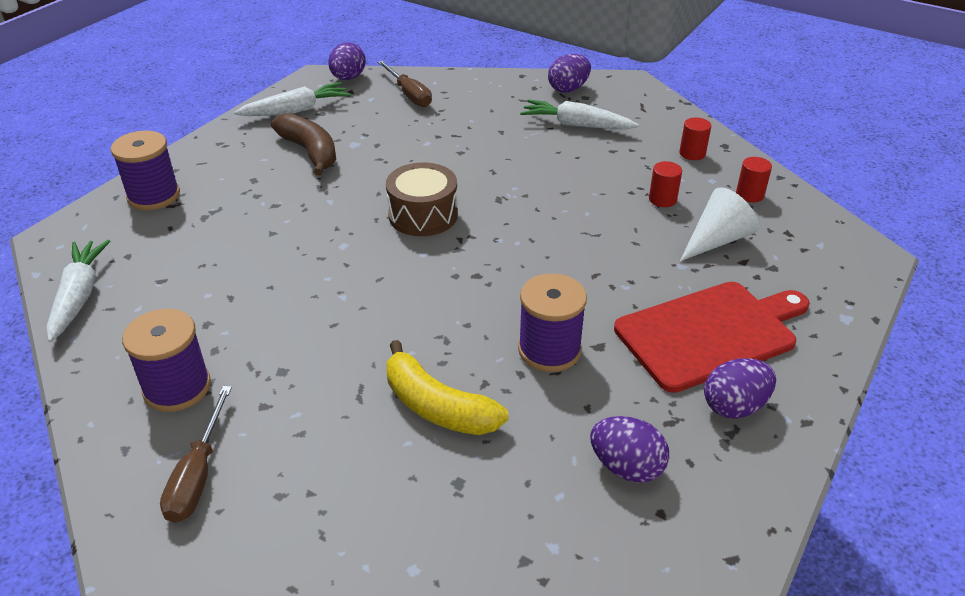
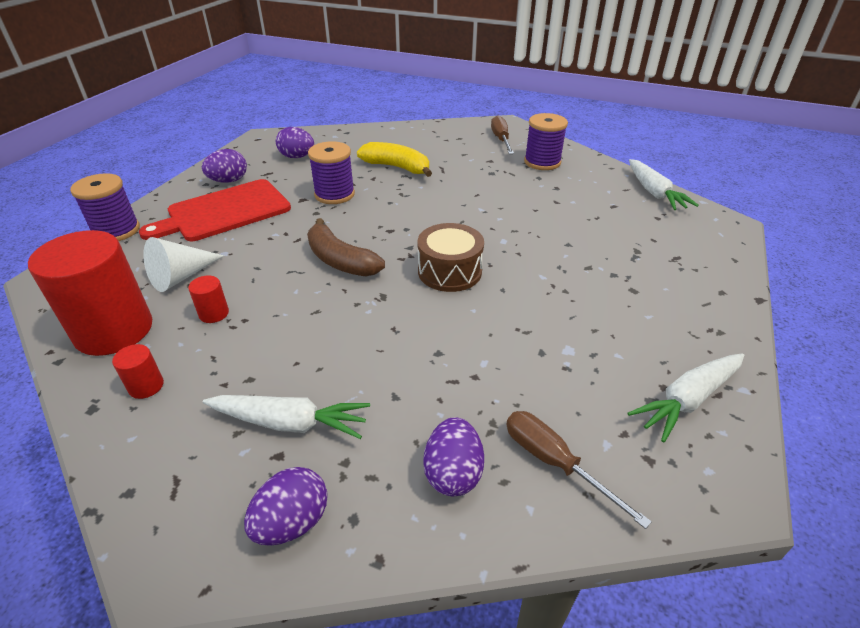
camera: 170 degrees right, 0 degrees up
purple spool [111,131,180,210] -> purple spool moved to [70,173,140,241]
brown banana [271,113,336,176] -> brown banana moved to [307,218,385,276]
purple egg [328,42,366,80] -> purple egg moved to [423,417,484,496]
red cylinder [736,157,772,202] -> red cylinder [28,230,152,356], size x2.45

